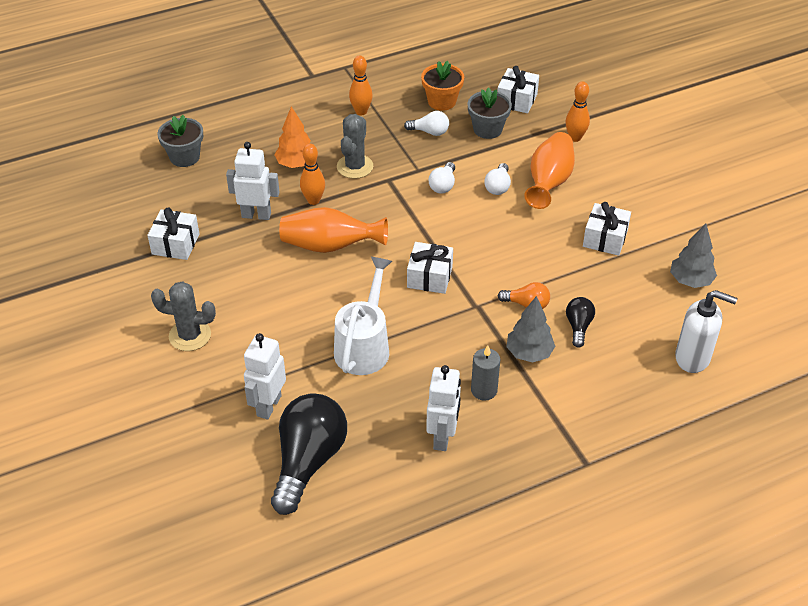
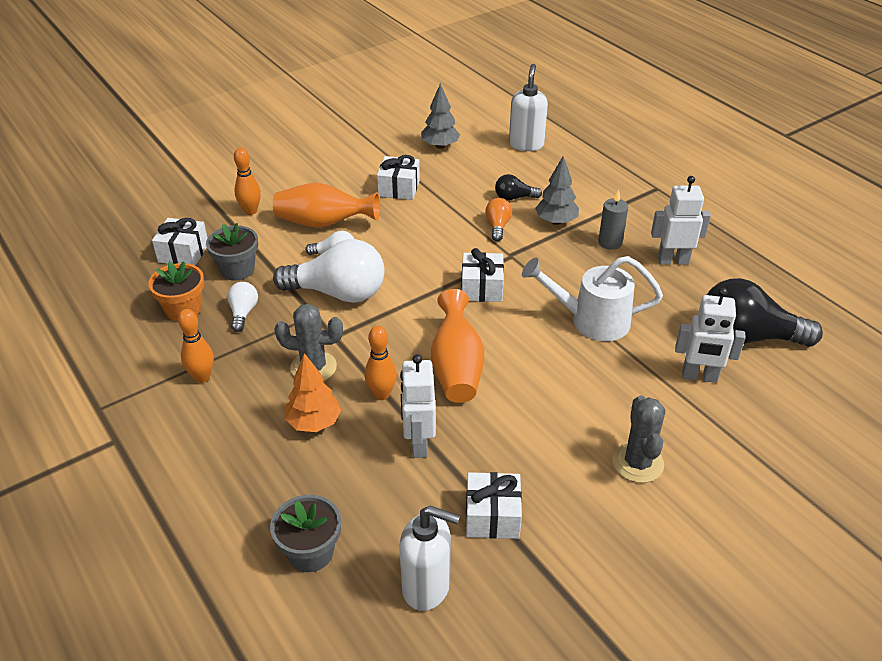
camera: 100 degrees left, 5 degrees down
white light bulb [429,162,455,194] -> white light bulb [273,239,385,303], size x2.11
none -> white soap dispenser [399,506,460,611]

